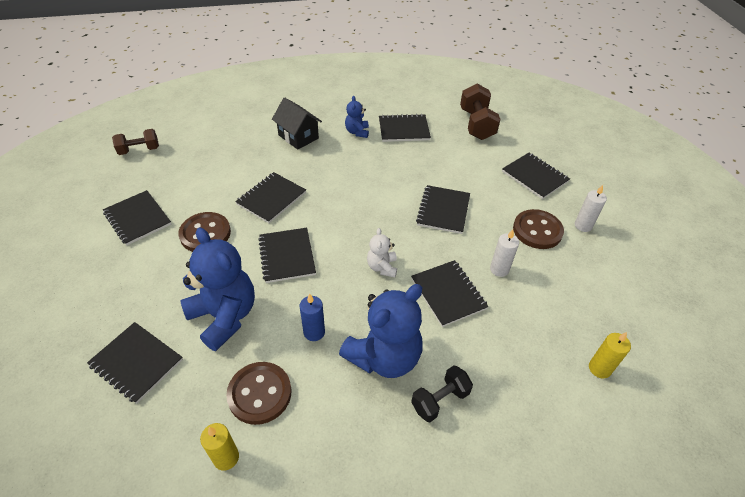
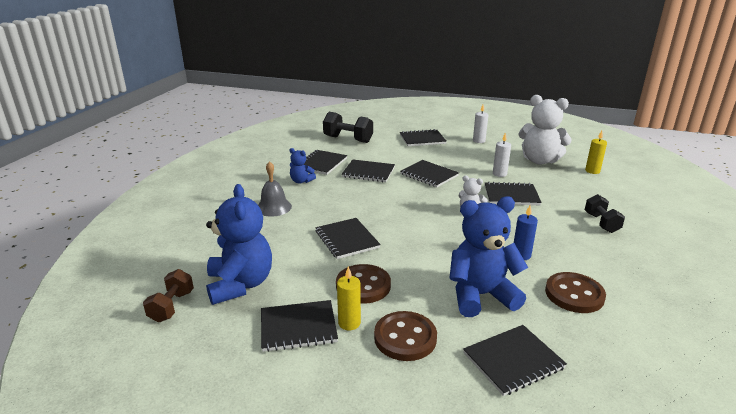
camera: 60 degrees left, 20 degrees down
yellow candle [200,423,239,471] -> yellow candle moved to [337,267,361,330]
black notebook [258,228,316,283] -> black notebook moved to [342,159,395,182]
black house [272,97,322,150] -> grey bell [258,161,292,217]
blue teddy bear [339,284,423,378] -> blue teddy bear moved to [206,184,272,305]
brown dumbbell [460,83,501,140] -> black dumbbell [323,112,373,143]
brown button [513,209,564,249] -> brown button moved to [374,311,437,361]
none -> white teddy bear [518,95,572,165]

